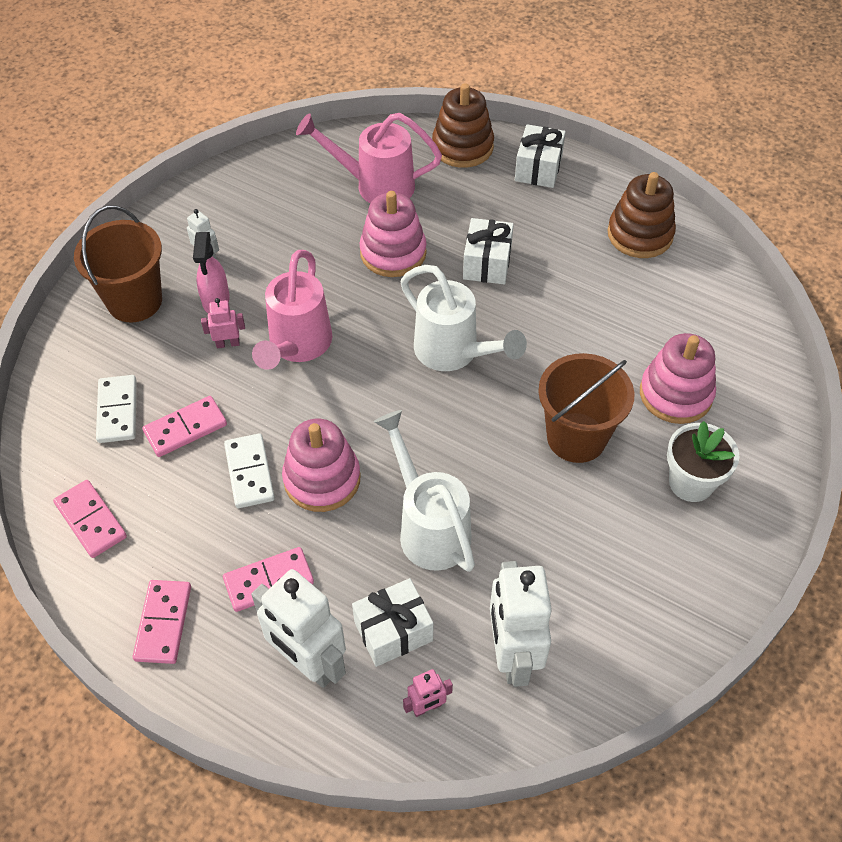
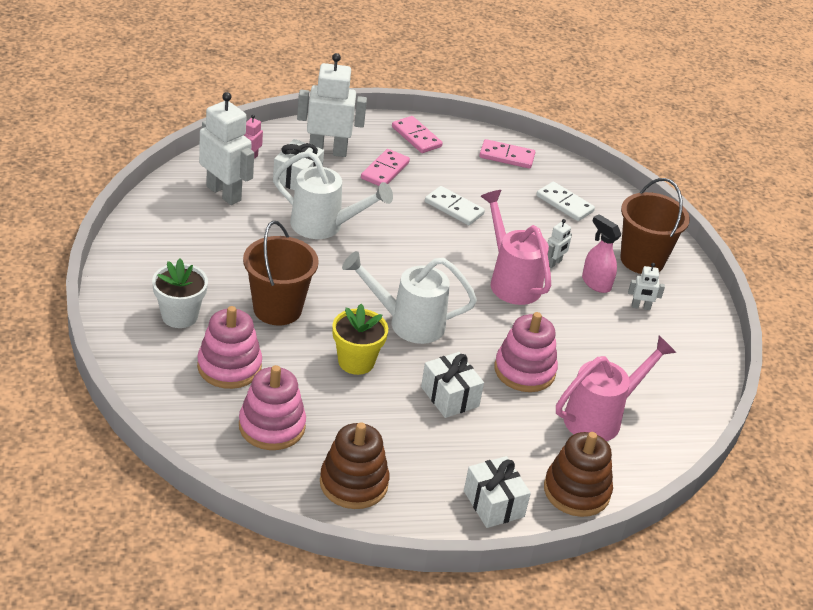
camera: 135 degrees right, 15 degrees down
pink domino [143,396,227,457] -> none
pink robot [201,298,245,348] -> white robot [548,219,572,268]
pink stacking toy [282,419,361,512] -> pink stacking toy moved to [239,365,306,450]
none -> yellow flower pot [332,304,388,375]

